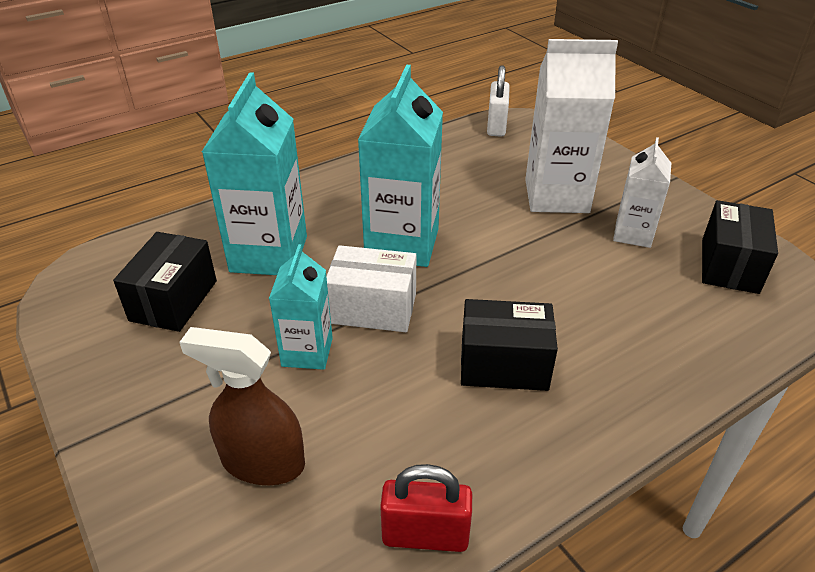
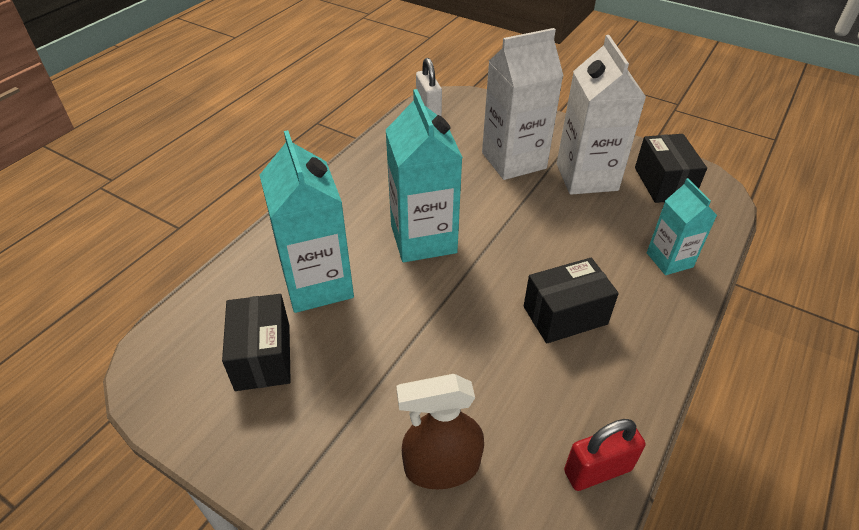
camera: 25 degrees left, 5 degrees up
turquoise carton [269,244,333,370] -> turquoise carton moved to [647,178,717,275]
white box [326,245,416,332] -> none
white carton [613,137,671,248] -> white carton [557,35,646,195], size x1.72

